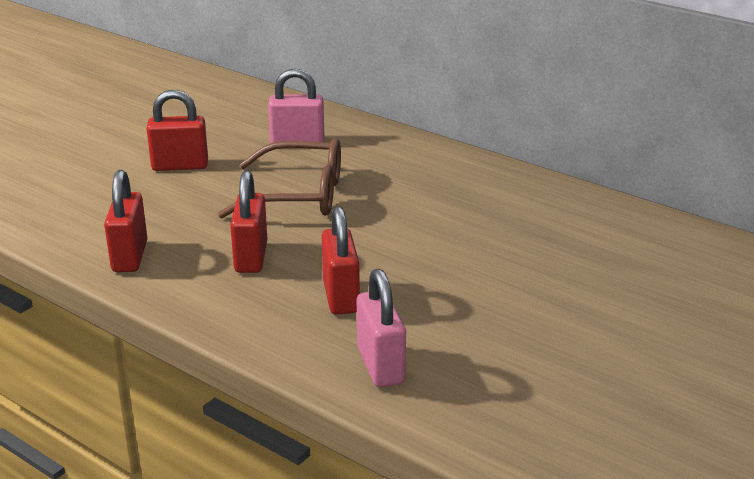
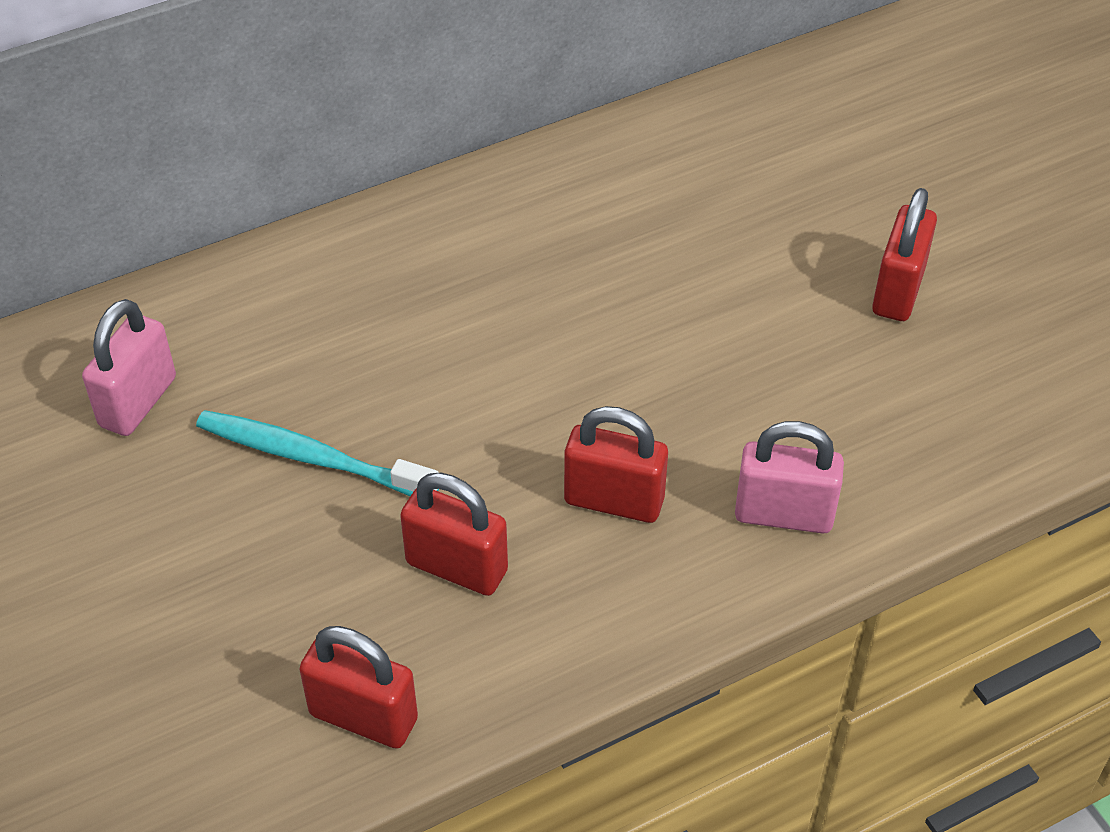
camera: 65 degrees left, 20 degrees up
red padlock [147,90,208,171] -> red padlock moved to [872,188,937,321]
brown glasses [218,138,341,218] -> turquoise toothbrush [196,410,439,496]

